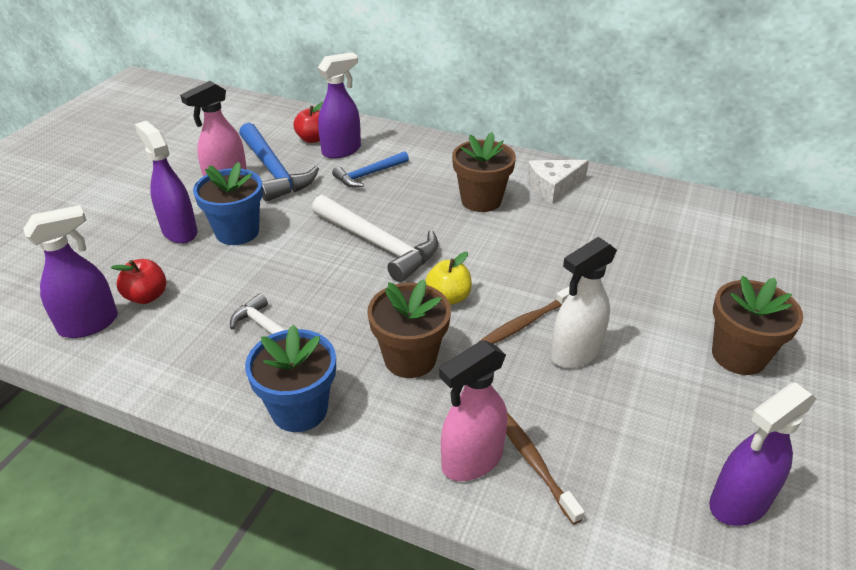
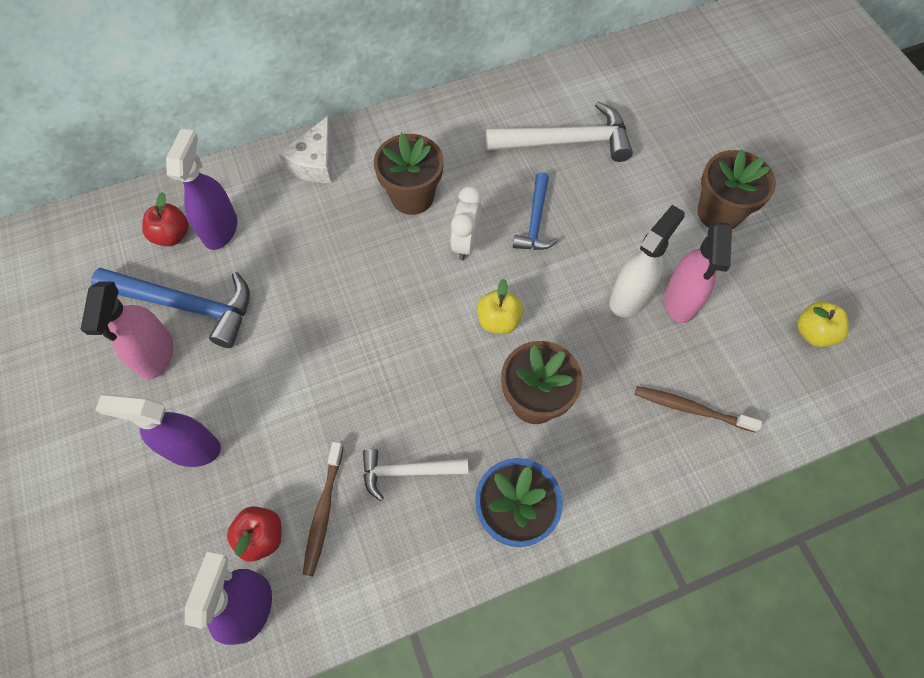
camera: 45 degrees left, 25 degrees up
blue flower pot [193,162,263,245] -> none
white hammer [312,195,438,282] -> white hammer moved to [486,102,633,162]
blue hammer [332,151,409,187] -> blue hammer moved to [513,172,558,250]
pink spray bottle [439,340,507,481] -> pink spray bottle moved to [664,221,732,323]
brown toothbrush [479,286,570,344] -> brown toothbrush moved to [303,442,344,576]
white cheese [527,160,589,204] -> white cheese moved to [278,116,332,183]
white spray bottle [551,237,617,368] -> white spray bottle turned 150 degrees counterclockwise [610,205,685,317]
purple spray bottle [709,382,817,526] -> yellow apple [797,301,849,347]
none -> white clock [451,186,482,260]

